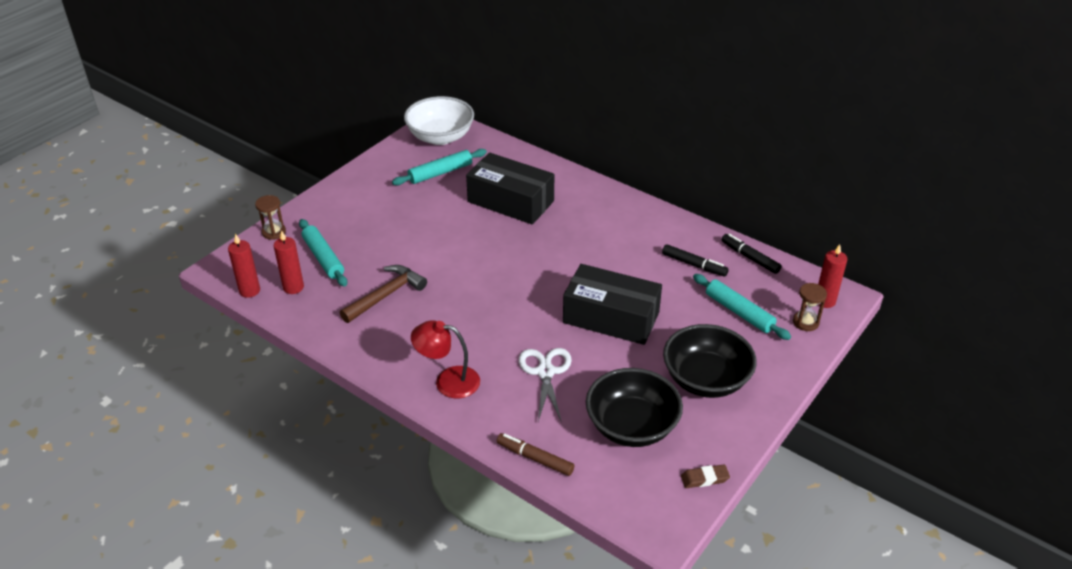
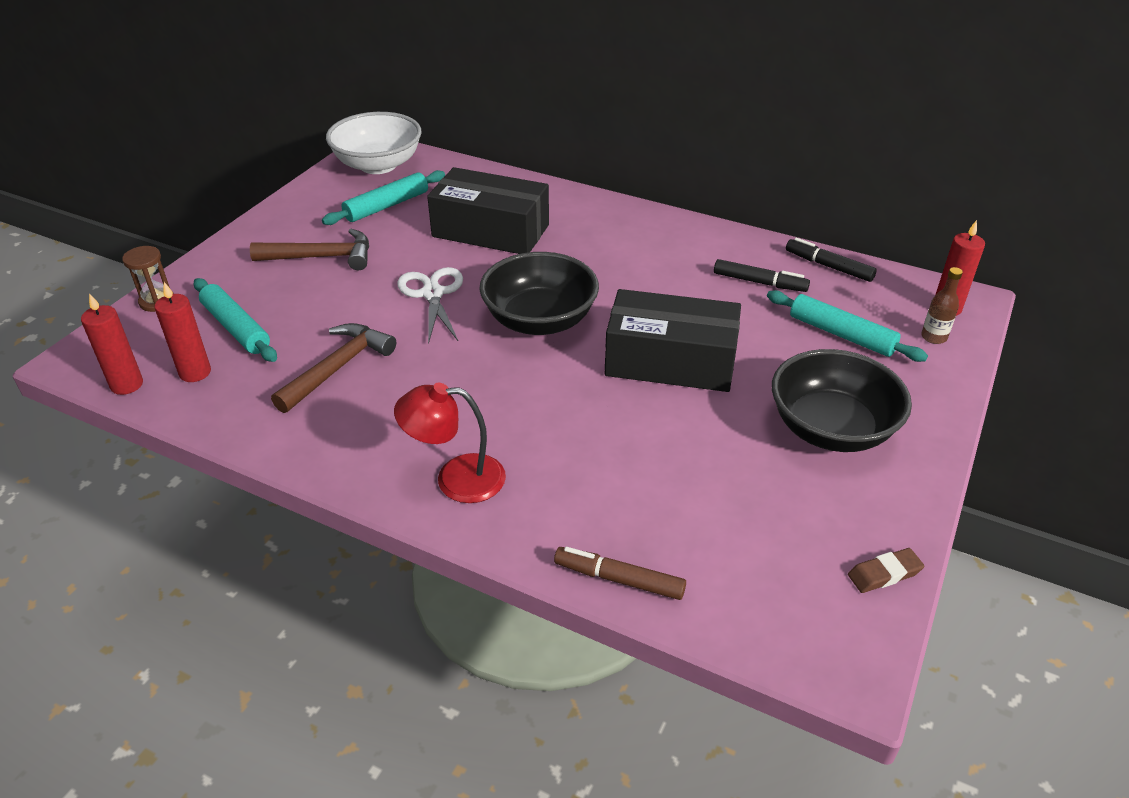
camera: 10 degrees left, 0 degrees up
white scissors [519,348,572,423] -> white scissors moved to [397,267,463,345]
black bowl [586,368,683,447] -> black bowl moved to [479,252,599,335]
brown hourglass [793,283,827,331] -> brown bottle [921,267,963,344]
none -> brown hammer [250,229,369,270]

